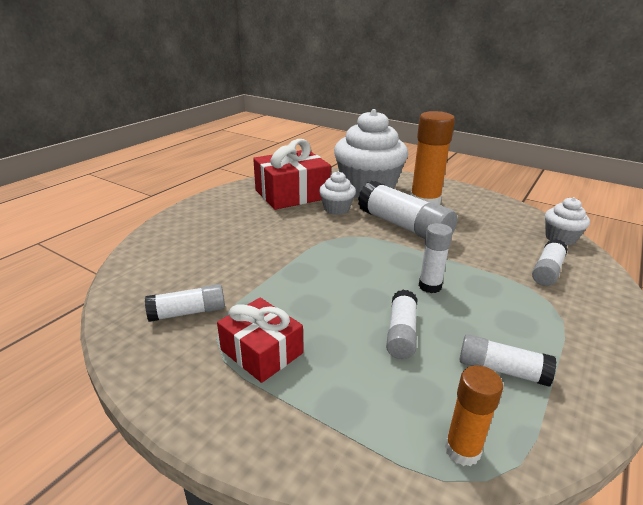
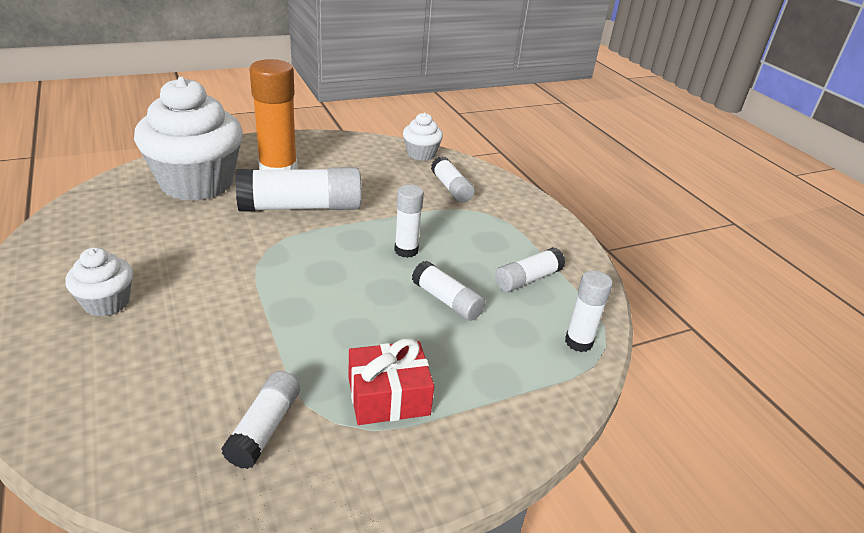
camera: 60 degrees left, 5 degrees up
red gift [253,139,331,210] -> none
white cupcake [319,171,356,215] -> white cupcake moved to [65,247,133,317]
orange glue stick [445,365,503,466] -> white glue stick [565,271,613,352]

